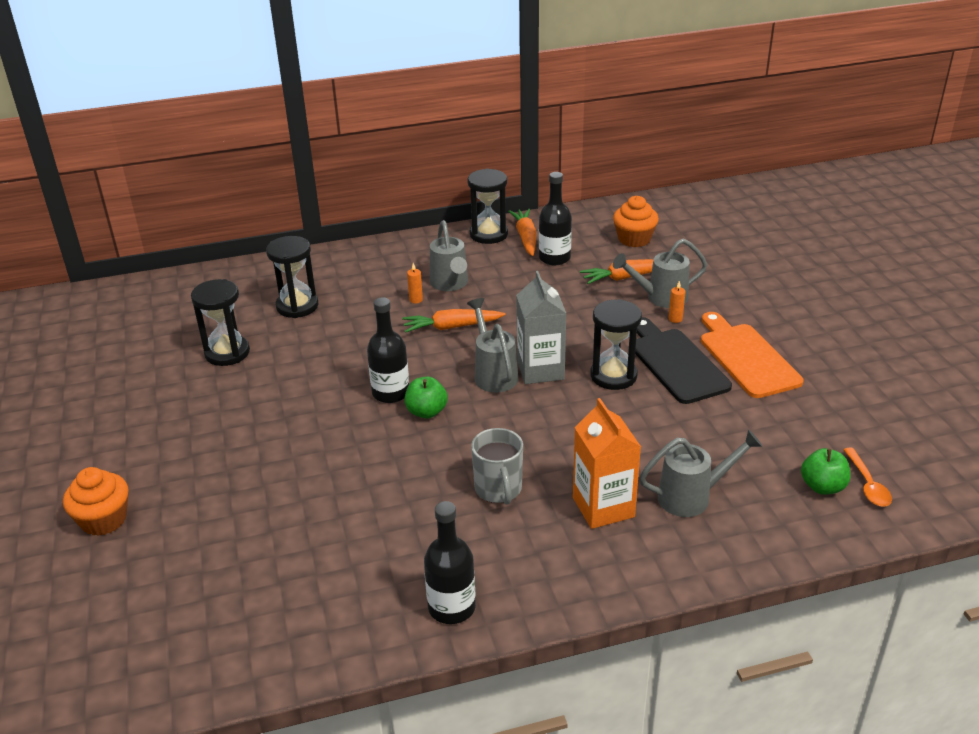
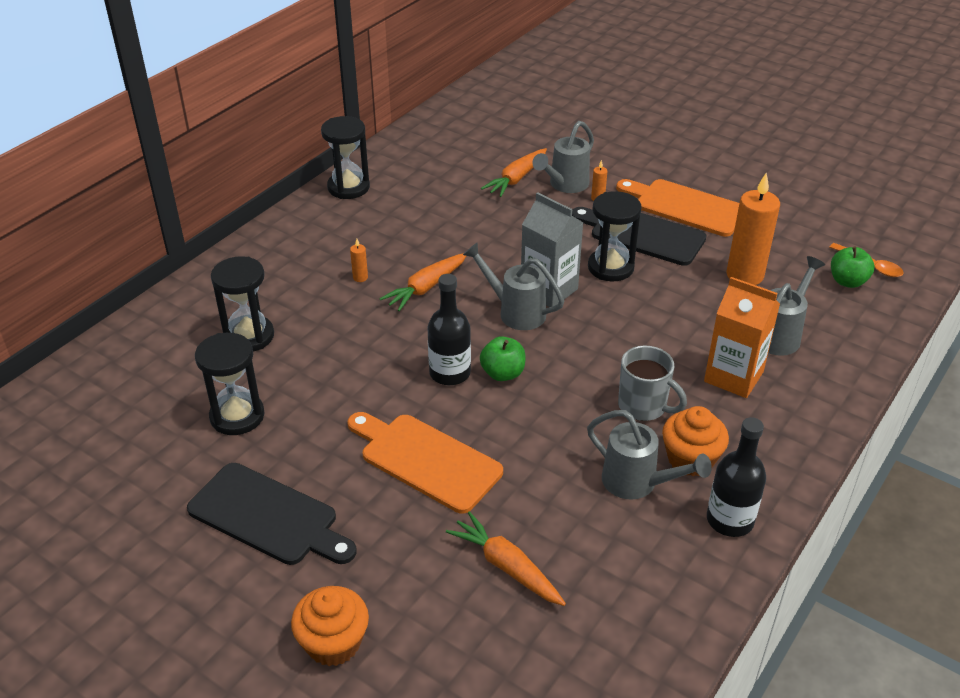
camera: 40 degrees left, 5 degrees up
grey watering can [430,220,468,291] -> grey watering can moved to [587,410,712,500]
orange carrot [508,209,536,256] -> orange carrot moved to [446,511,566,606]
black bottle [539,172,572,265] -> none
orange cupcake [613,196,659,247] -> orange cupcake moved to [662,406,729,476]
none -> black cutting board [187,463,357,565]
none -> orange cutting board [347,412,503,514]
none -> orange candle [726,172,780,285]

